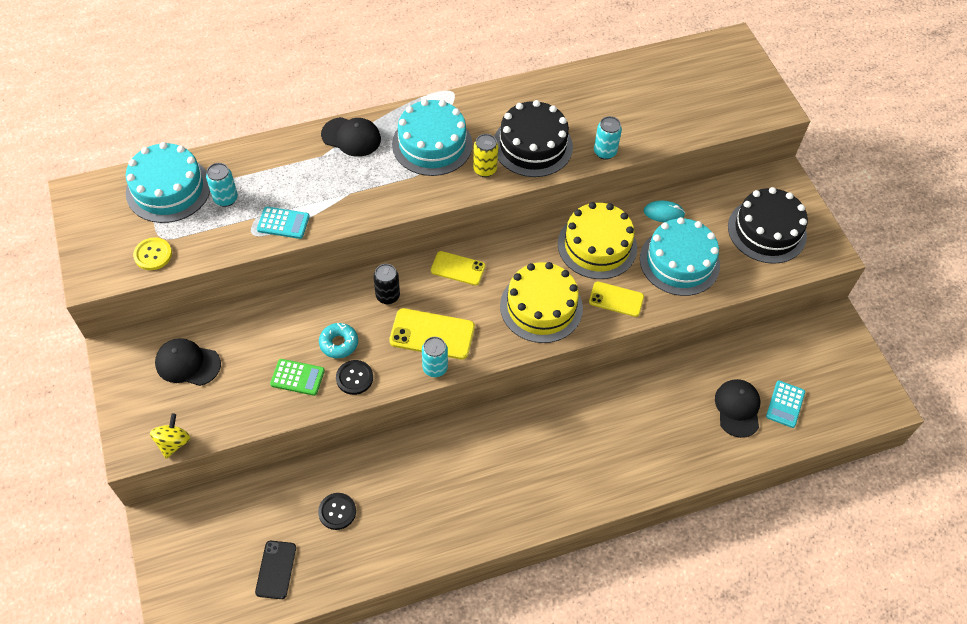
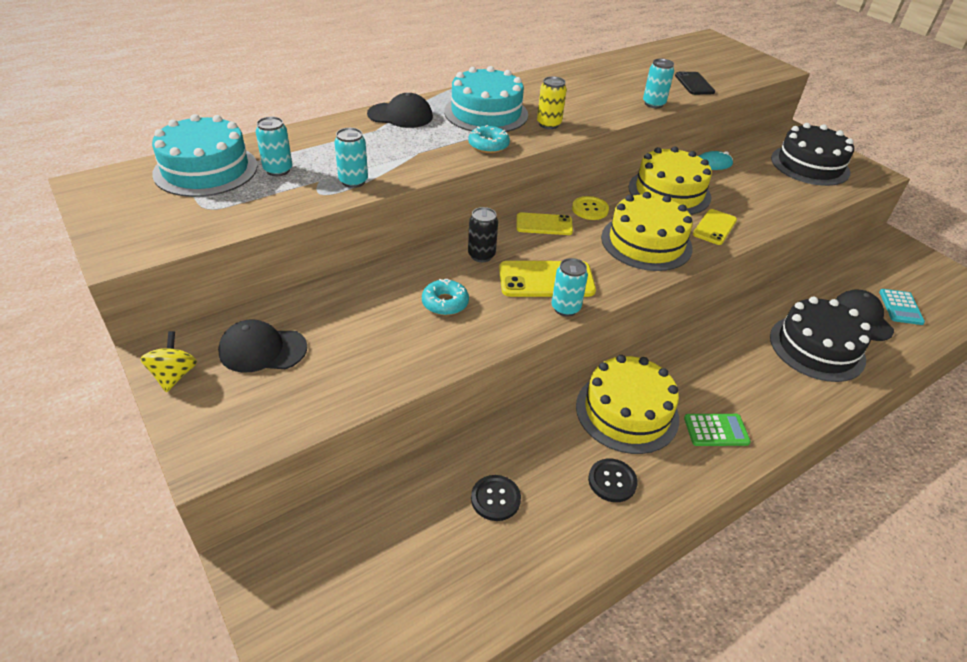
camera: 15 degrees left, 15 degrees down
yellow button [133,237,172,270] -> yellow button moved to [572,196,609,220]
yellow spinning top [150,413,190,459] -> yellow spinning top moved to [140,331,197,392]
black phone [255,541,296,599] -> black phone moved to [675,71,715,95]
turquoise calculator [257,206,310,239] -> turquoise can [334,128,368,188]
green calculator [270,359,325,396] -> green calculator moved to [684,414,751,446]
black button [336,360,373,395] -> black button moved to [588,459,638,502]
black cake [494,100,573,177] -> black cake moved to [770,297,871,382]
yellow phone [589,281,644,317] -> yellow phone turned 60 degrees counterclockwise [693,209,737,245]
turquoise cake [640,217,720,296] -> none
none -> turquoise donut [468,125,510,153]
none -> yellow cake [576,355,679,454]

